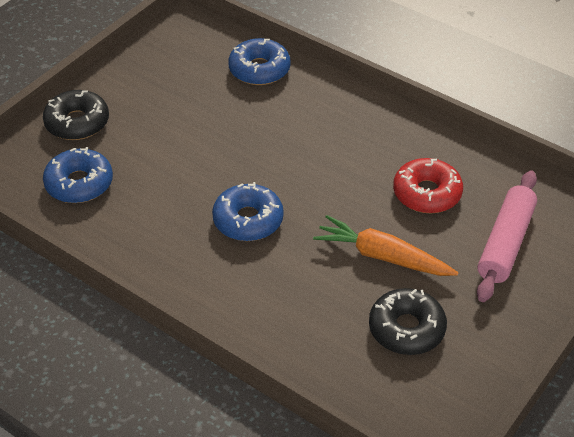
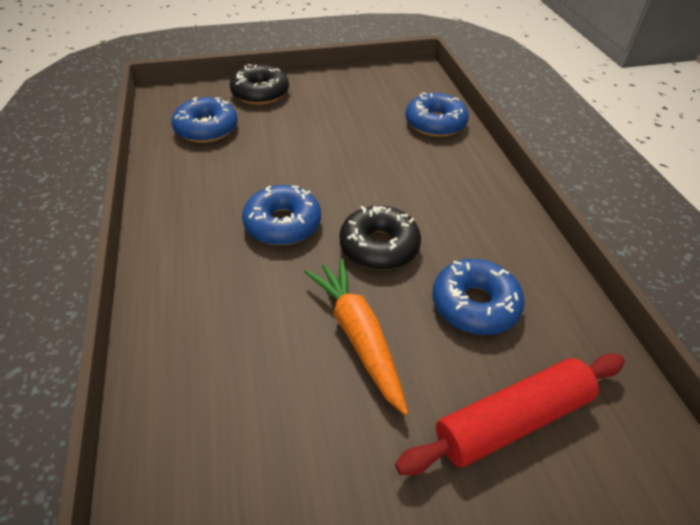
camera: 40 degrees right, 0 degrees up
black donut [369,288,447,355] -> black donut moved to [339,206,421,270]
red donut [393,158,463,213] -> blue donut [432,259,525,335]
pink rolling pin [477,171,537,302] -> red rolling pin [395,353,625,475]

